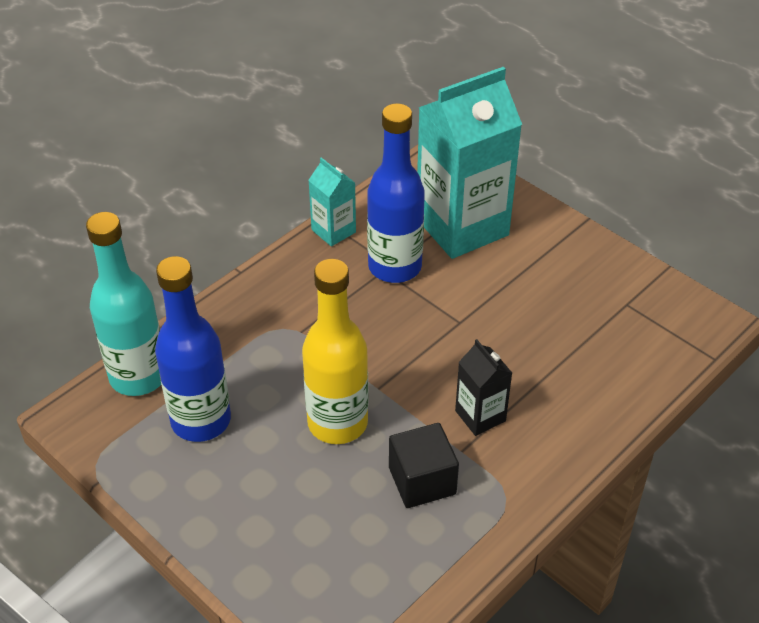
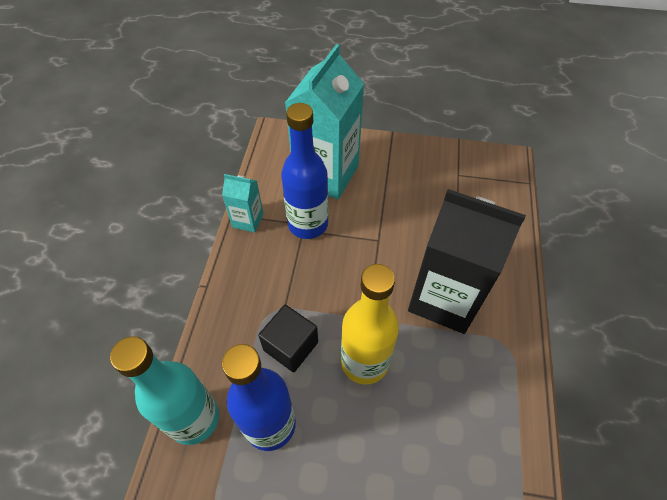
camera: 35 degrees left, 10 degrees up
black cube [389,423,459,508] -> black cube moved to [258,305,318,372]
black carton [455,339,512,436] -> black carton [408,189,526,334], size x2.13

